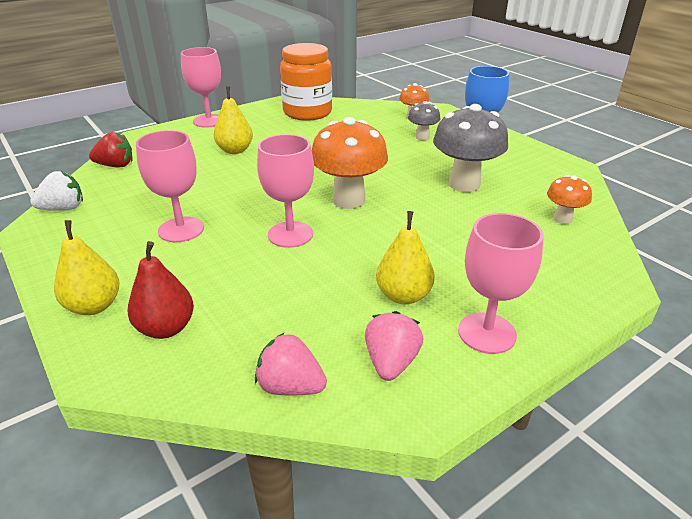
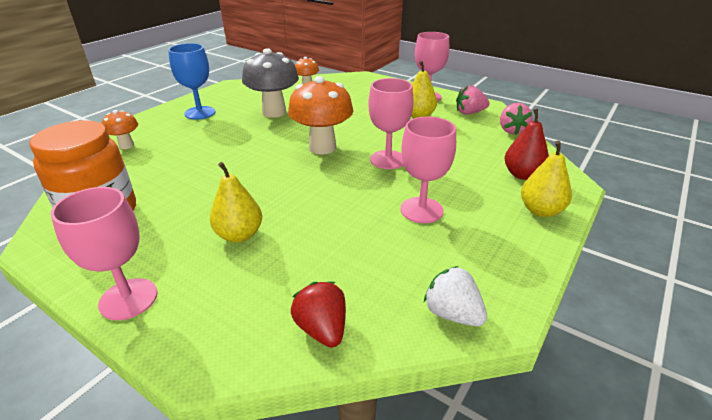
camera: 110 degrees left, 0 degrees up
grey mushroom [408,101,440,141] -> none

